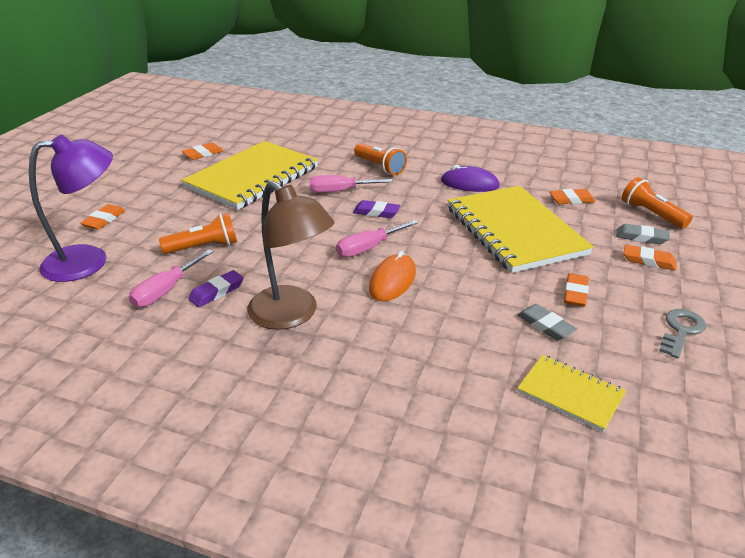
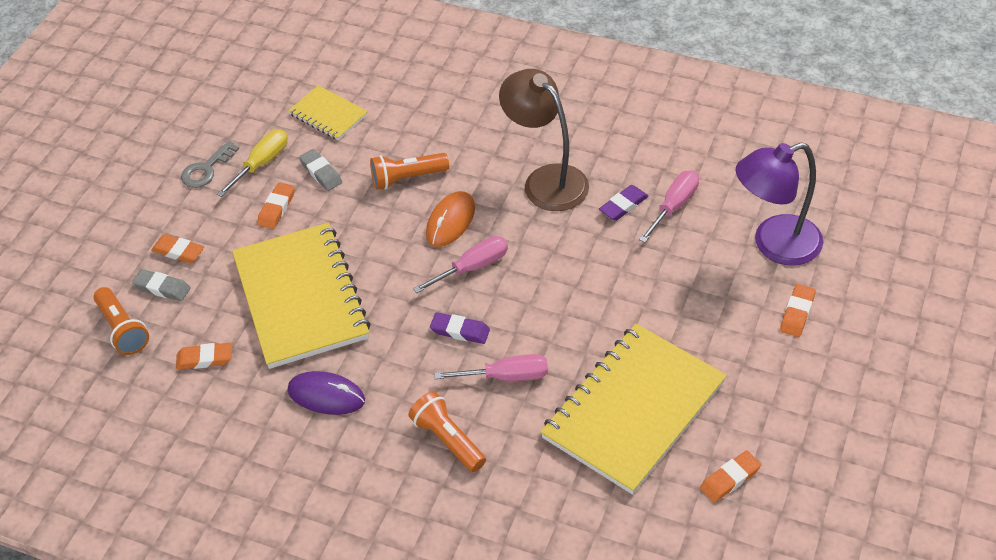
camera: 175 degrees left, 15 degrees up
orange flashlight [159,213,237,254] -> orange flashlight moved to [370,153,449,190]
none -> yellow screwdriver [217,129,288,197]

